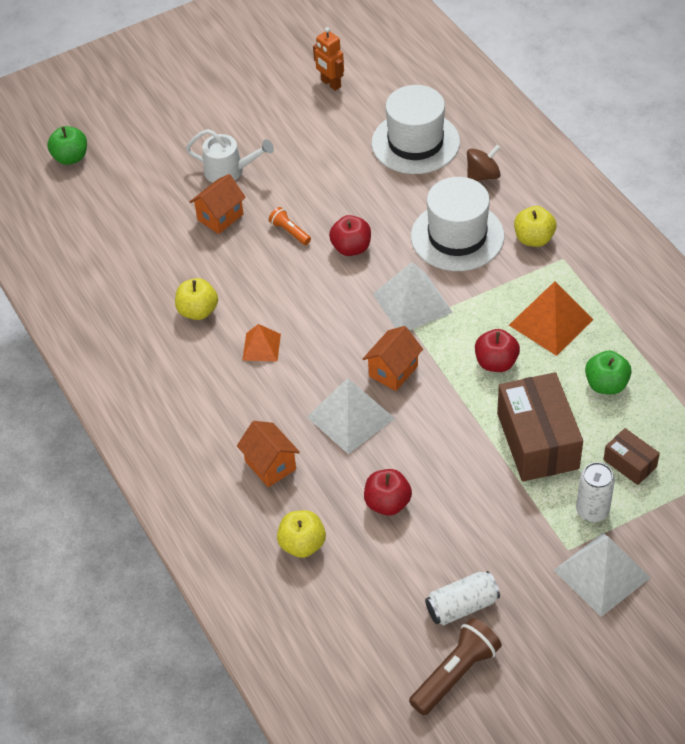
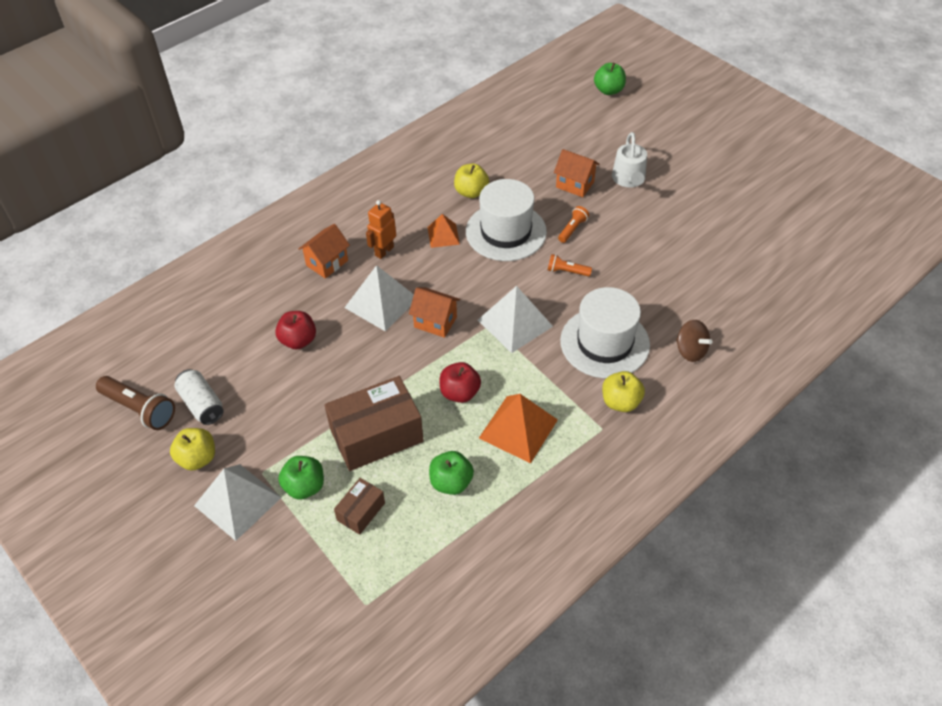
camera: 75 degrees right, 0 degrees up
yellow apple [277,510,326,558] -> yellow apple moved to [170,428,215,471]
orange robot [313,27,344,91] -> orange robot moved to [366,200,396,259]
red apple [329,215,371,256] -> orange flashlight [548,254,592,277]
white hat [372,85,460,174] -> white hat moved to [466,179,547,261]
white can [576,462,615,522] -> green apple [279,456,324,500]

